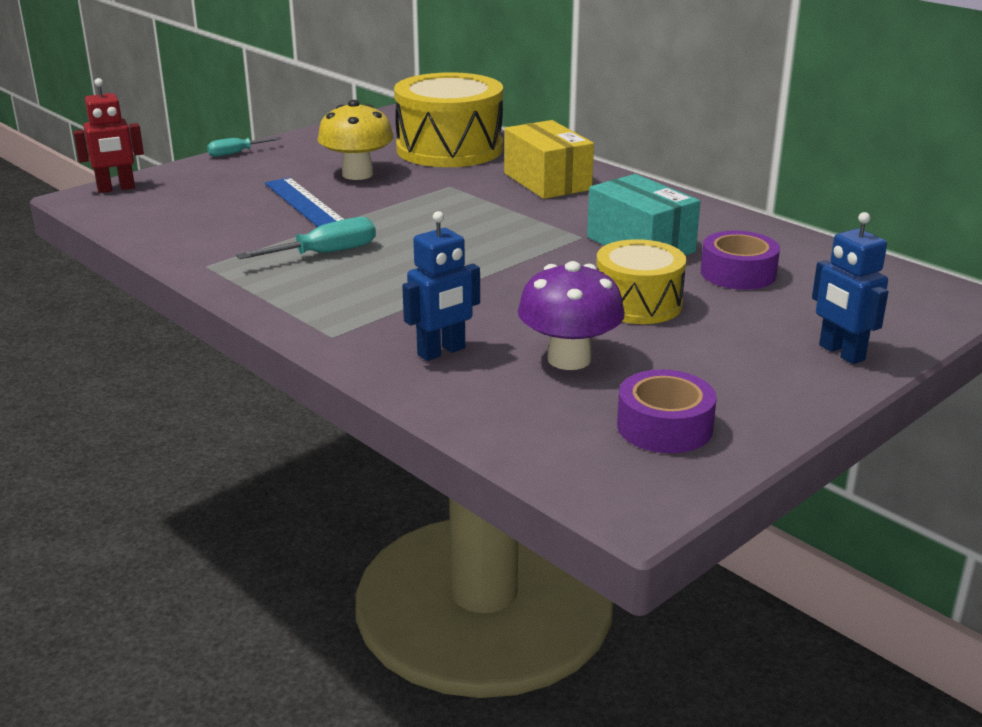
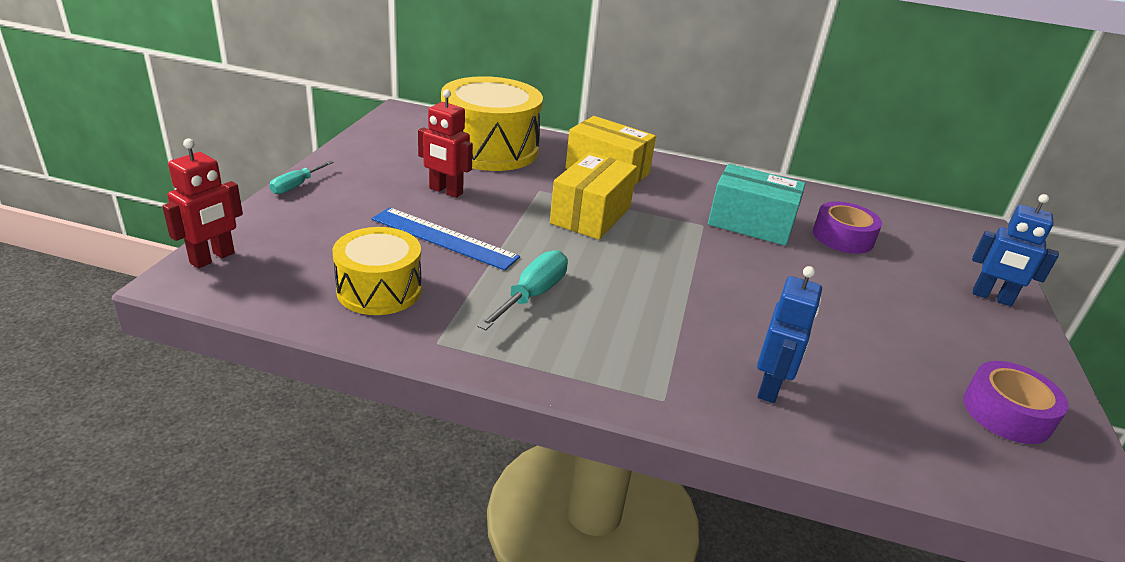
camera: 35 degrees left, 5 degrees up
yellow mushroom [318,100,394,180] -> red robot [418,89,473,198]
purple mushroom [518,261,625,370] -> none
yellow drum [597,239,686,324] -> yellow drum moved to [332,227,422,315]
none -> yellow box [550,152,637,240]

